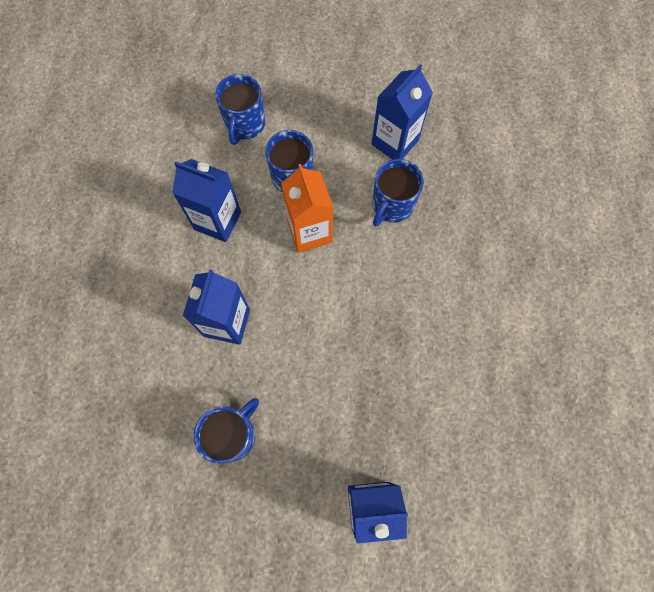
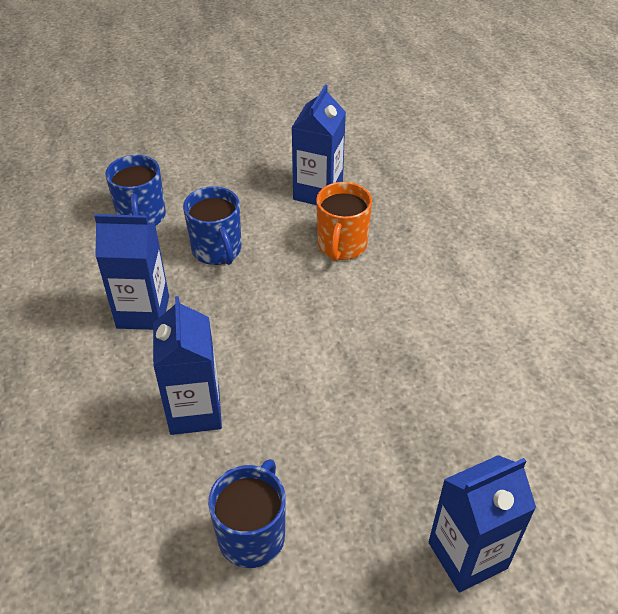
camera: 20 degrees left, 25 degrees down
orange carton [281,164,333,253] -> none
blue mug [372,159,424,226] -> orange mug [316,182,372,261]

